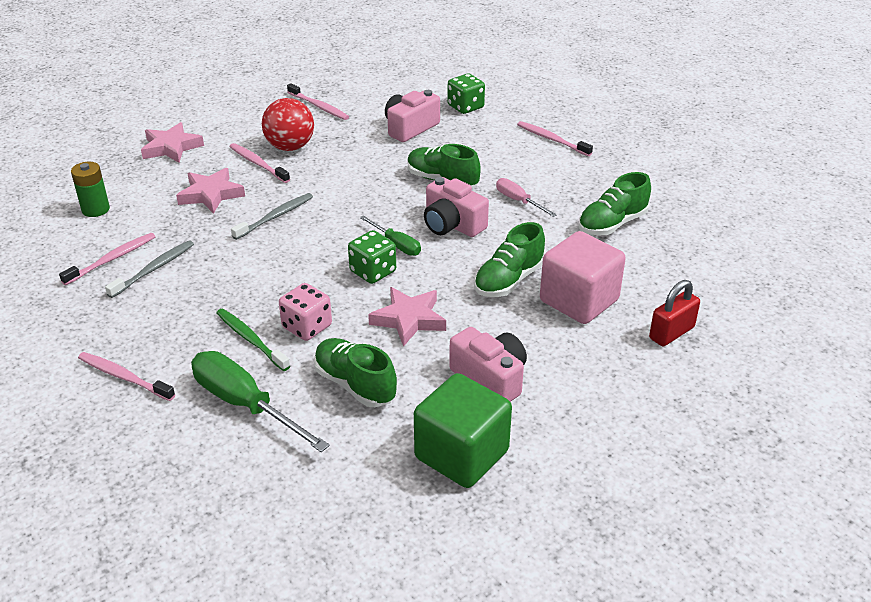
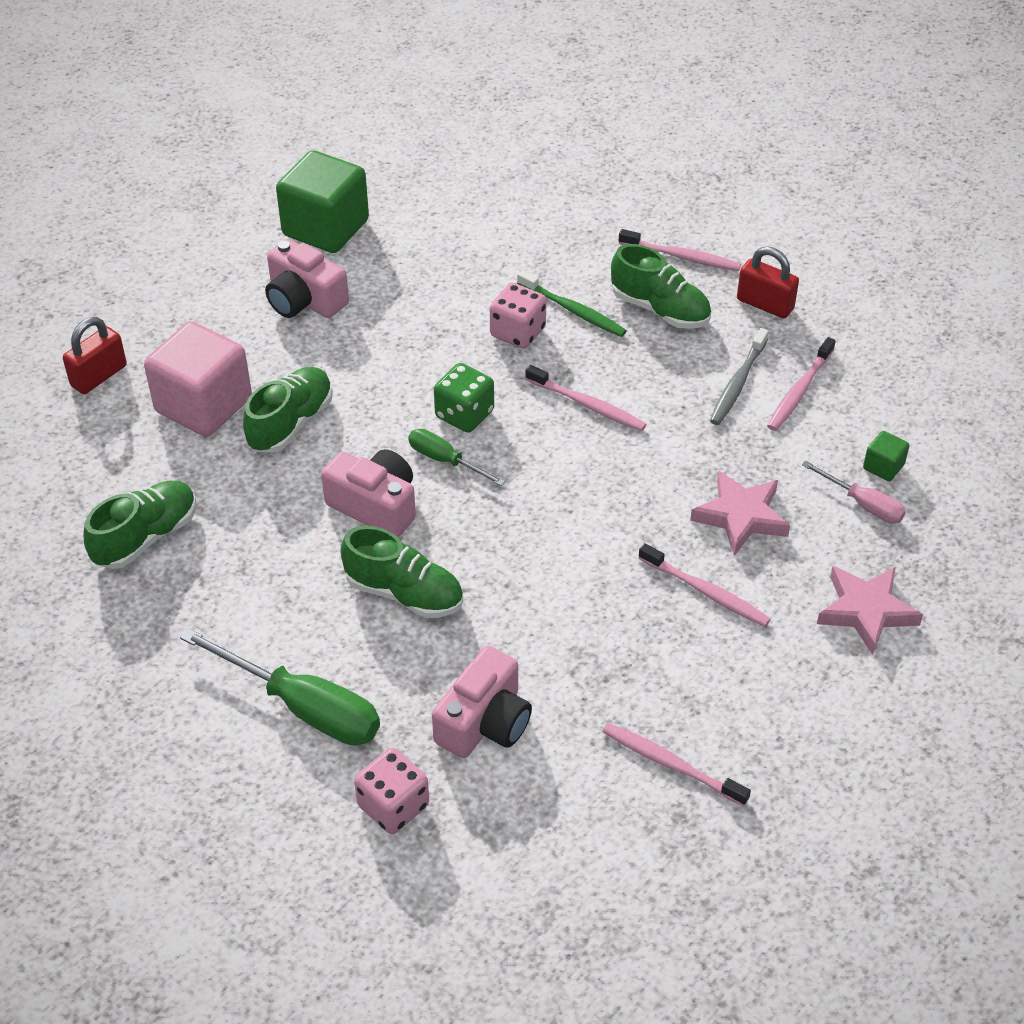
camera: 170 degrees right, 10 degrees up
green battery [71,162,110,217] -> green cube [863,431,910,481]
green screwdriver [191,351,330,452] -> green screwdriver moved to [180,628,380,746]
grey toothbrush [231,193,313,240] -> none
red ball [262,98,314,151] -> none
green shoe [314,338,397,407] -> green shoe moved to [611,244,711,329]
pink star [368,287,446,347] -> none
green dice [447,74,485,114] -> pink dice [354,748,429,834]
pink screwdriver [496,178,557,217] -> pink screwdriver moved to [802,460,906,524]
pink toothbrush [517,121,593,156] -> pink toothbrush moved to [525,365,646,431]
none -> red padlock [737,246,799,318]

